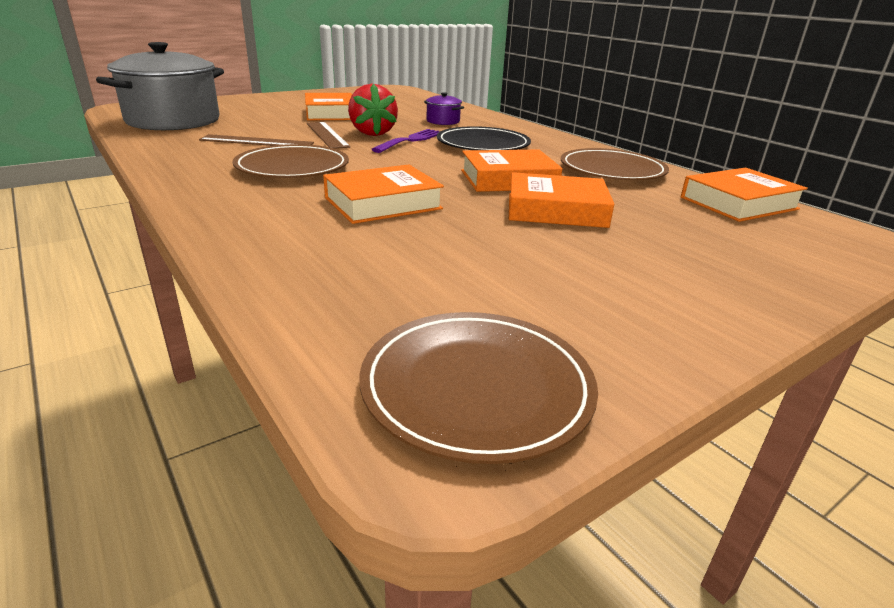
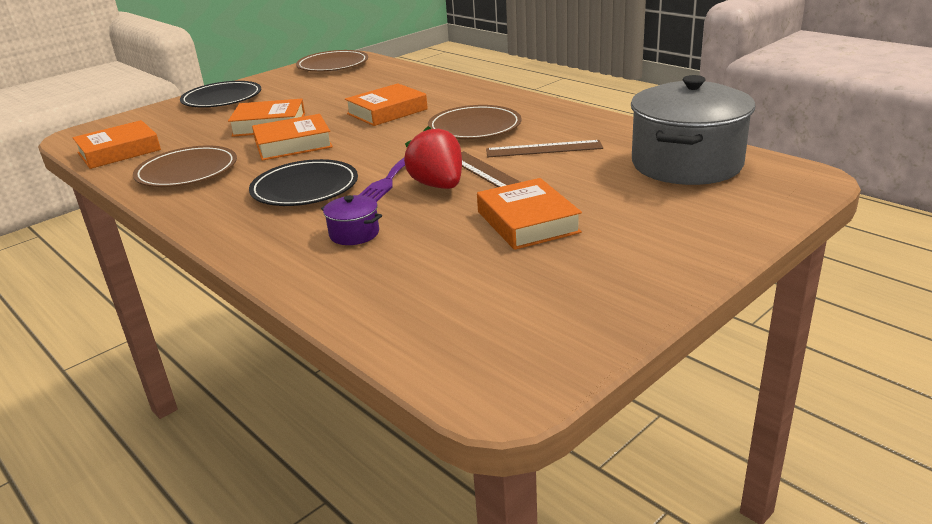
camera: 175 degrees right, 0 degrees up
none -> black plate [180,81,261,107]

